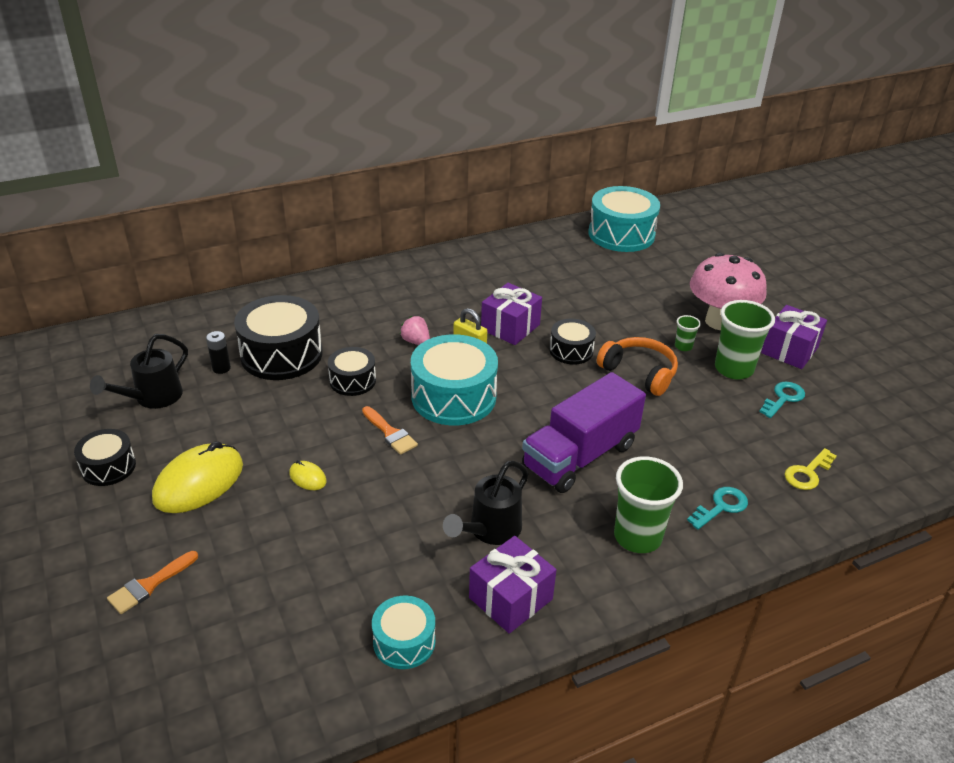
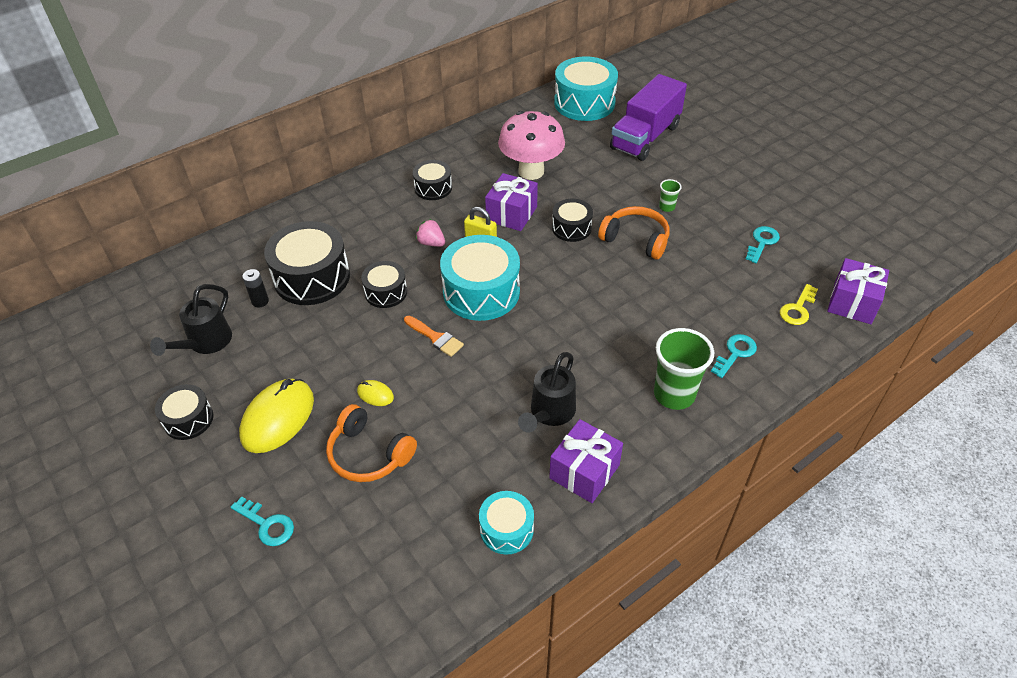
camera: 10 degrees left, 10 degrees up
orange brush [107,551,198,614] -> turquoise key [230,497,294,546]
purple truck [522,372,646,493] -> purple truck moved to [610,74,687,161]
pink mushroom [690,253,767,330] -> pink mushroom moved to [498,111,565,180]
green cup [715,300,775,380] -> none
purple gift [761,305,827,369] -> purple gift moved to [827,258,889,324]
none -> orange headphones [326,404,417,482]
none -> black drum [413,160,452,200]

